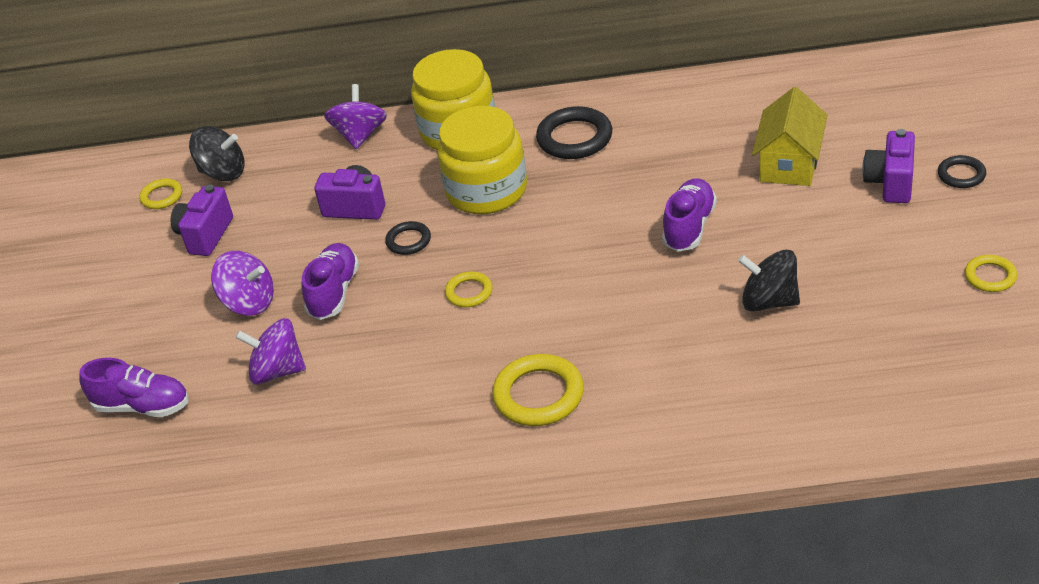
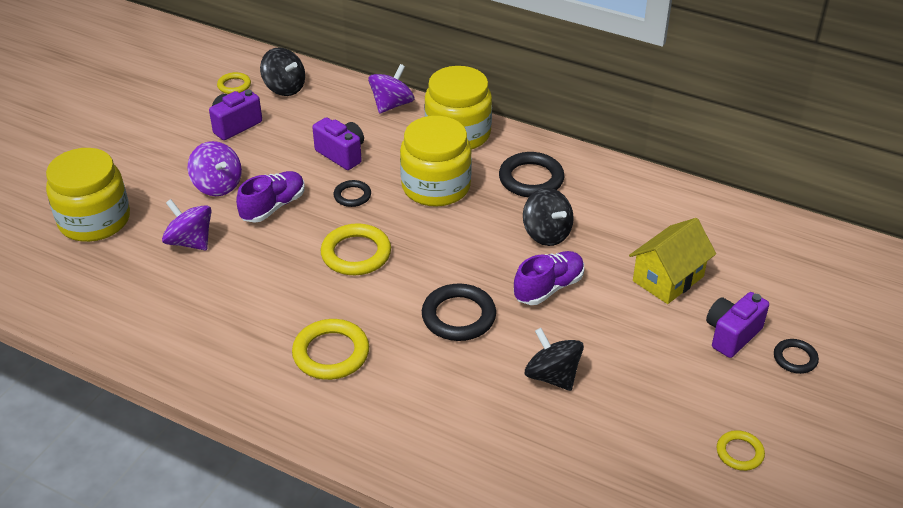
camera: 25 degrees right, 0 degrees up
purple shoe [79,358,189,417] -> yellow jar [46,148,130,242]
yellow ring [445,272,493,307] -> yellow ring [321,223,391,275], size x1.76
none -> black ring [422,283,496,341]
none -> black spinning top [523,188,574,246]

